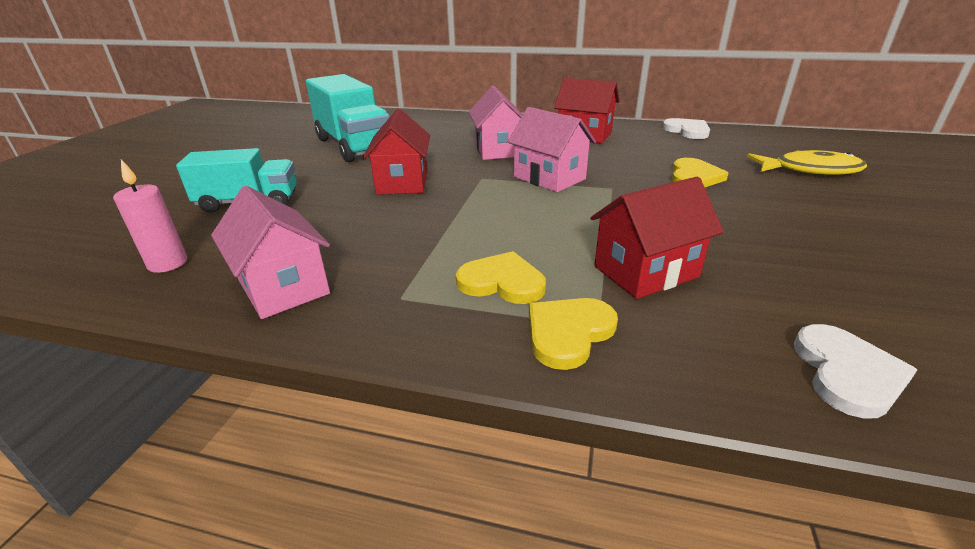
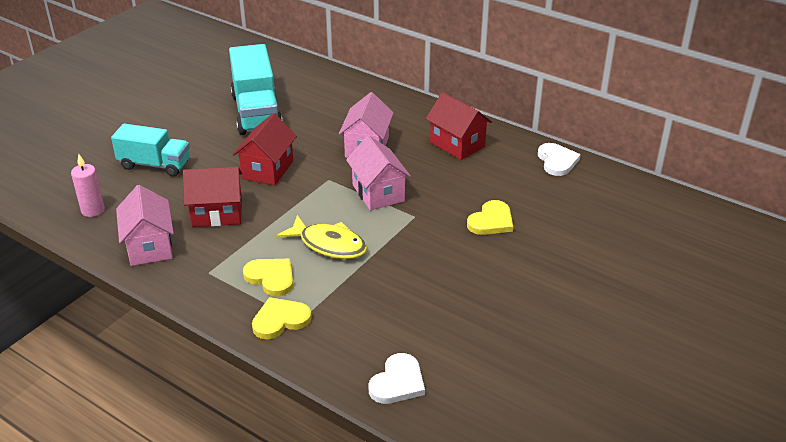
camera: 20 degrees right, 5 degrees up
red house [590,177,724,299] -> red house moved to [183,167,242,227]
yellow fish [747,150,867,175] -> yellow fish moved to [276,215,367,259]

